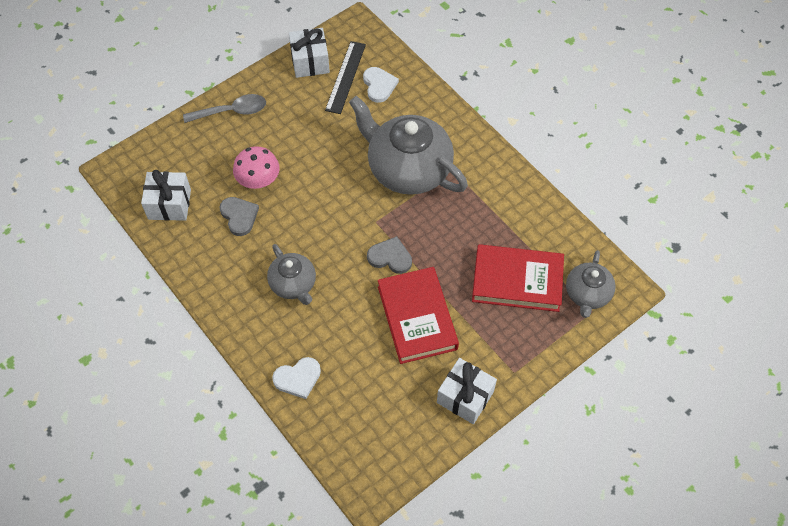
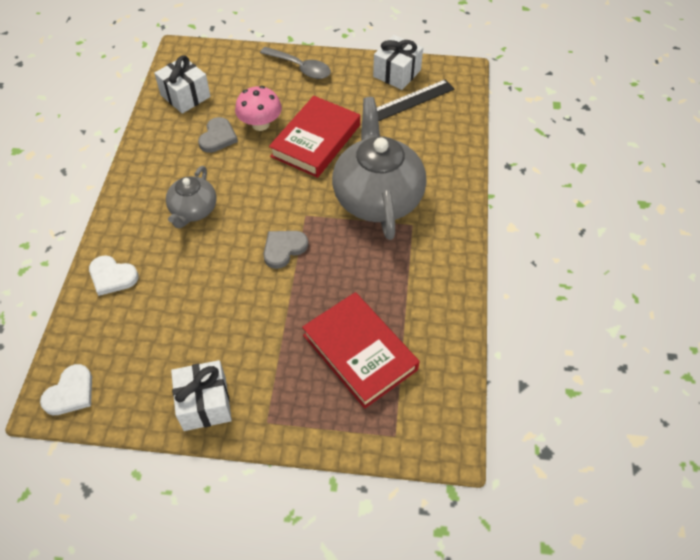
camera: 45 degrees right, 5 degrees down
white heart [363,67,399,103] -> white heart moved to [40,364,92,415]
grey heart [367,236,412,274] -> grey heart turned 105 degrees counterclockwise [263,231,308,269]
red book [378,267,459,364] -> red book moved to [269,96,360,178]
grey teapot [566,250,616,318] -> none

